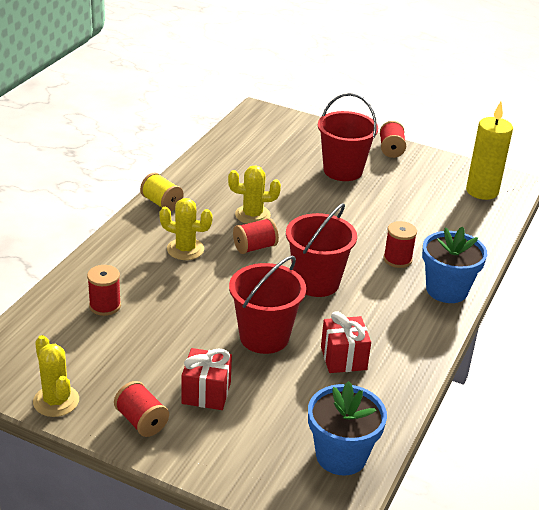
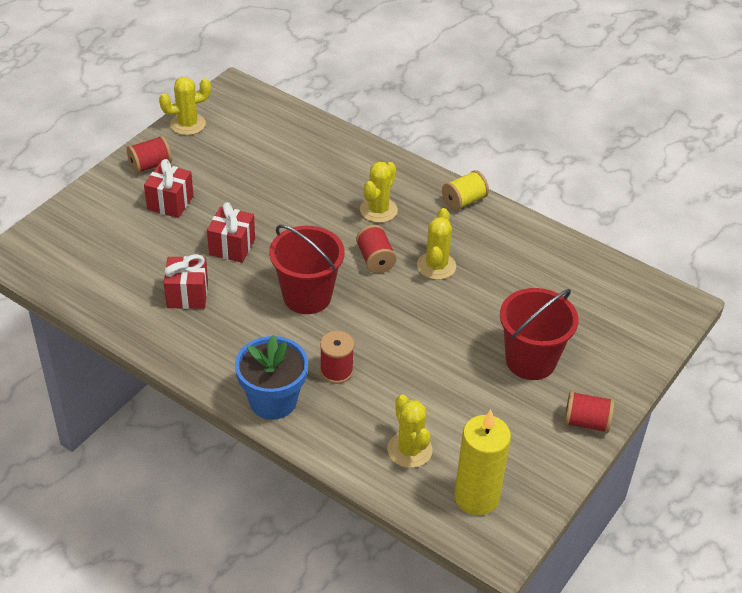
camera: 100 degrees right, 10 degrees up
red spool [87,265,121,316] -> none
red bucket [229,256,306,354] -> red gift [207,202,255,263]
blue flower pot [308,381,387,476] -> none
none -> yellow cactus [387,394,432,468]

